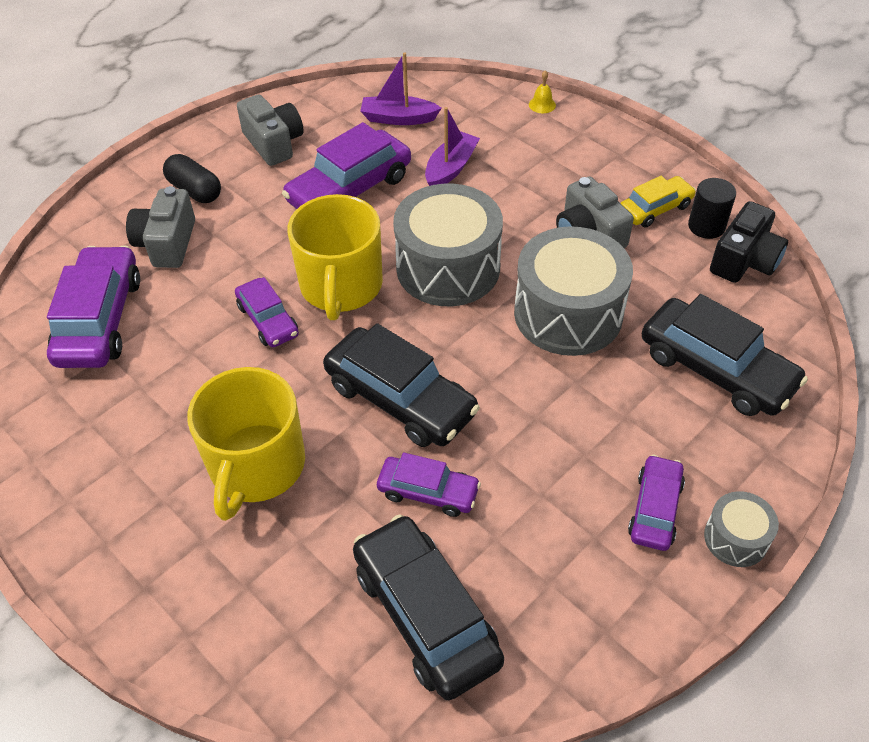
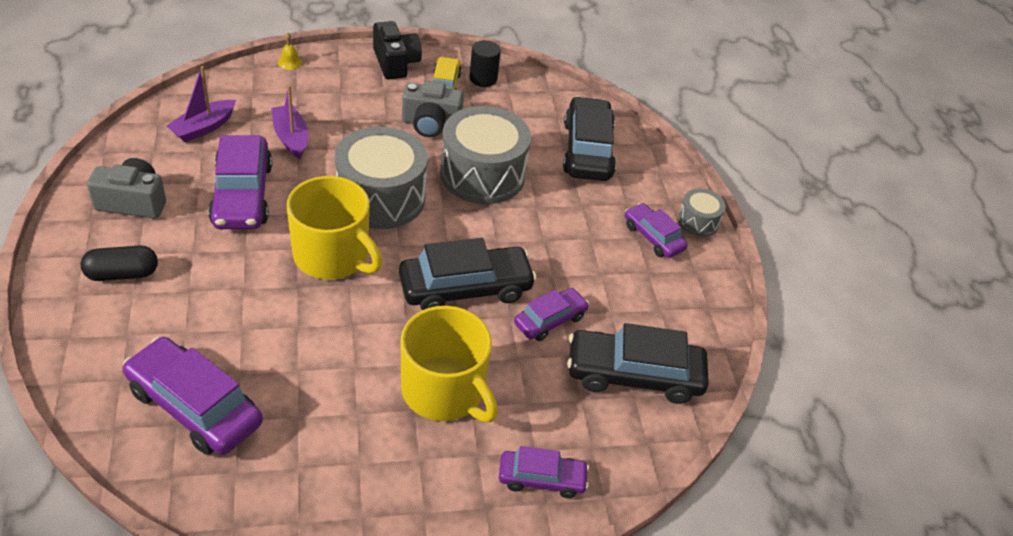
camera: 60 degrees left, 5 degrees down
grey camera [126,186,195,268] -> none
purple car [235,277,299,347] -> purple car moved to [499,446,589,498]
black car [642,294,808,416] -> black car turned 75 degrees counterclockwise [563,96,616,181]
black camera [710,201,788,283] -> black camera moved to [373,21,422,79]

